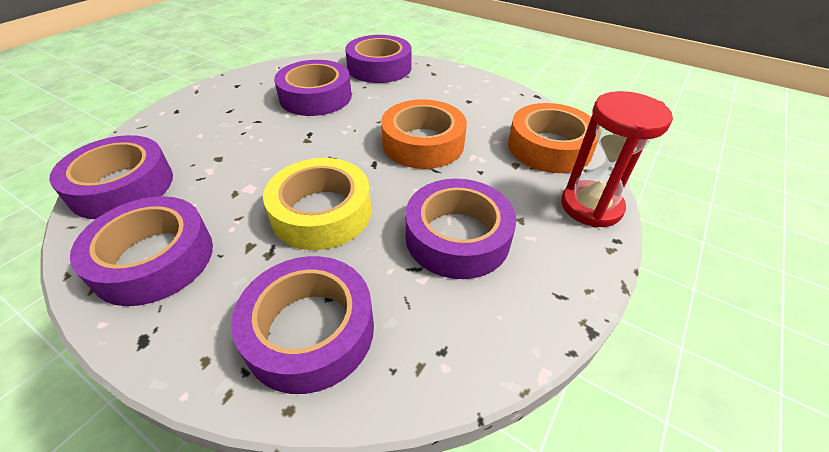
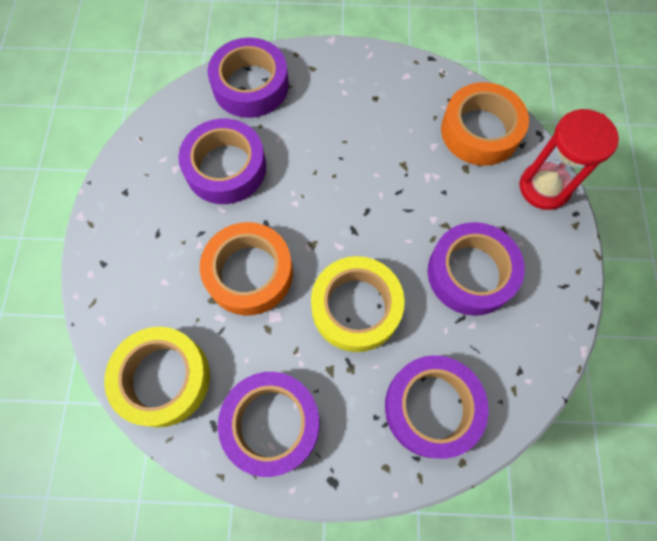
camera: 30 degrees left, 25 degrees up
purple tape [49,135,173,219] -> yellow tape [104,327,210,428]
orange tape [381,99,467,169] -> orange tape moved to [200,222,293,315]

